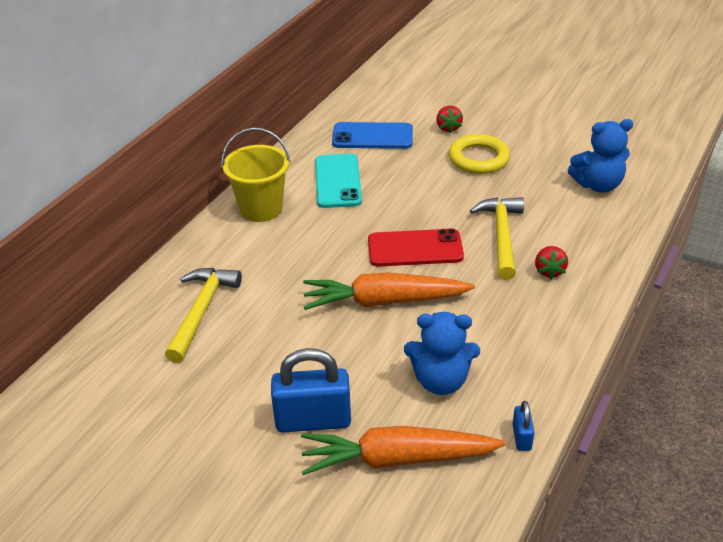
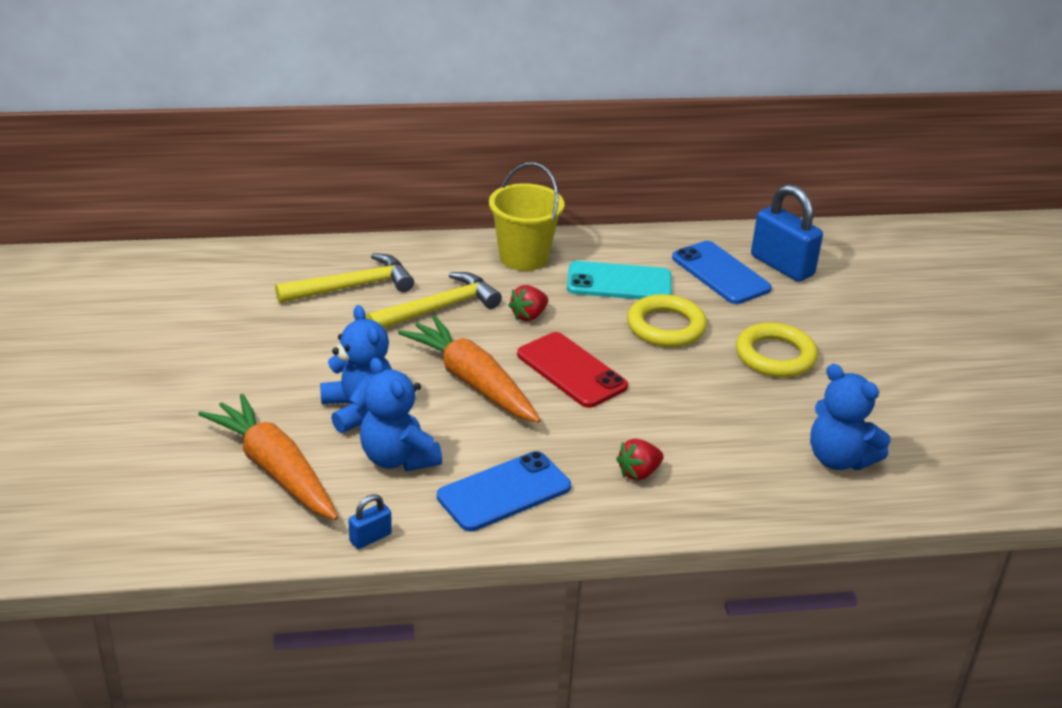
camera: 50 degrees right, 5 degrees down
blue padlock [271,348,351,433] -> blue padlock moved to [751,184,823,282]
turquoise phone [315,154,362,208] -> turquoise phone turned 45 degrees clockwise [567,261,672,299]
red strawberry [436,106,463,133] -> red strawberry moved to [508,285,548,321]
yellow hammer [470,197,524,280] -> yellow hammer moved to [366,272,502,328]
none -> blue teddy bear [320,305,392,433]
none -> blue phone [437,451,571,531]
none -> yellow ring [627,294,707,347]

